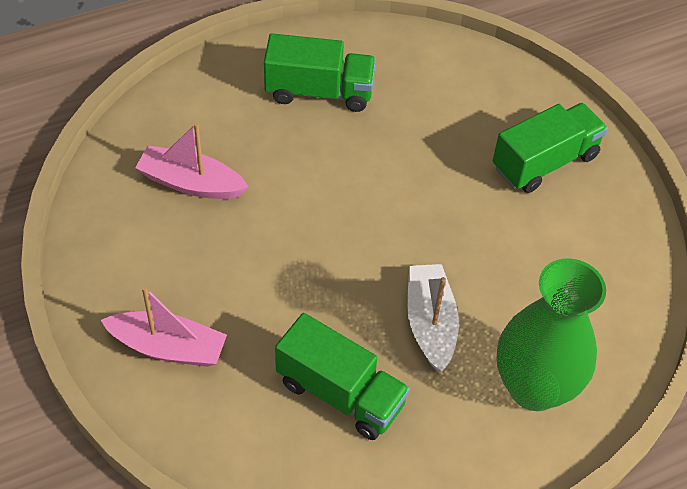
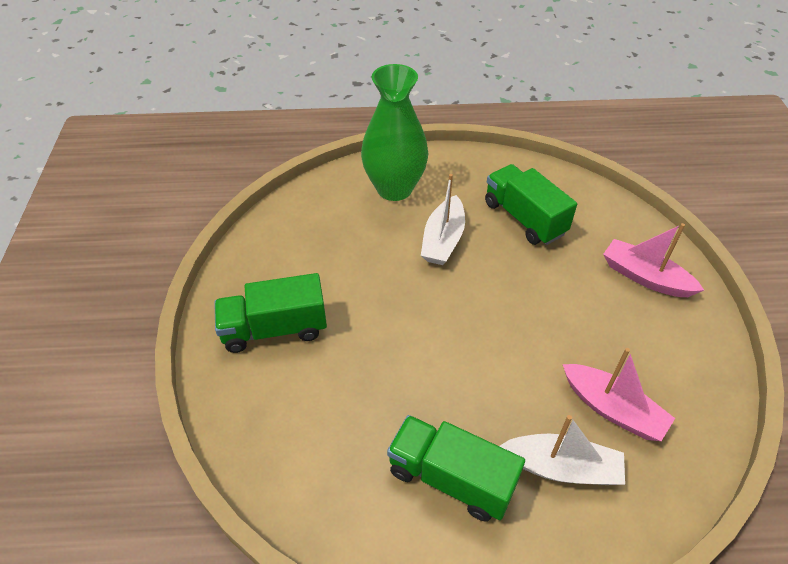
camera: 155 degrees left, 5 degrees down
none -> white boat [500,415,625,485]

